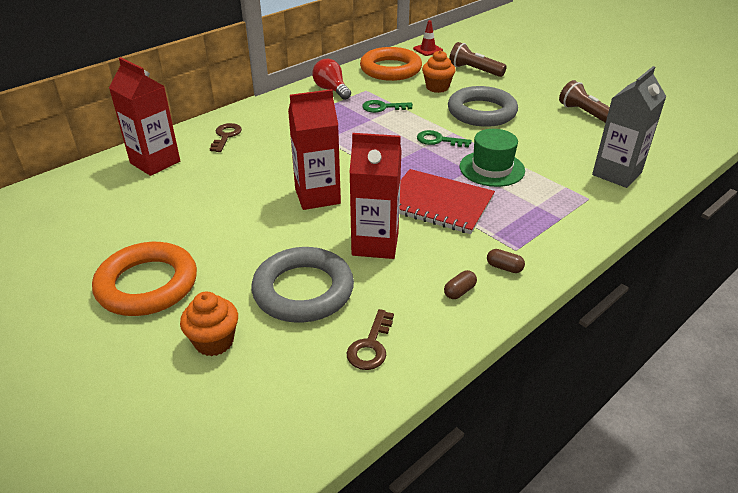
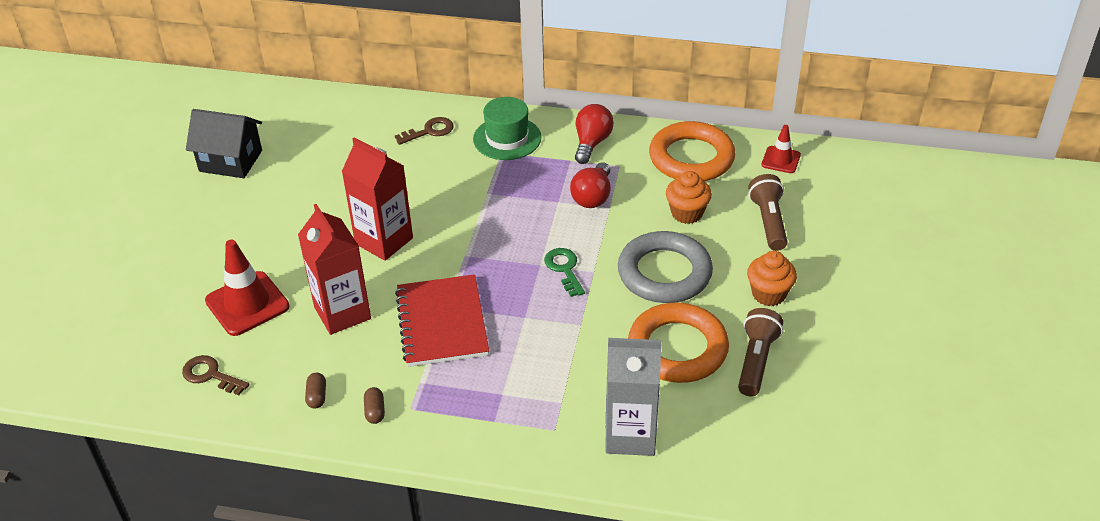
camera: 55 degrees right, 5 degrees up
orange ring [92,242,197,316] -> orange ring moved to [628,303,729,383]
red carton [109,57,180,176] -> none
orange cupcake [180,292,238,356] -> orange cupcake moved to [747,251,797,306]
grey ring [251,247,354,323] -> red traffic cone [205,240,290,336]
brown key [346,309,394,370] -> brown key turned 45 degrees clockwise [182,355,249,395]
green key [362,100,413,113] -> red light bulb [570,162,611,208]
brown capsule [444,270,477,299] -> brown capsule turned 75 degrees clockwise [305,373,326,409]
green hat [460,129,525,187] -> green hat moved to [473,97,541,160]
none -> black house [186,109,262,178]

